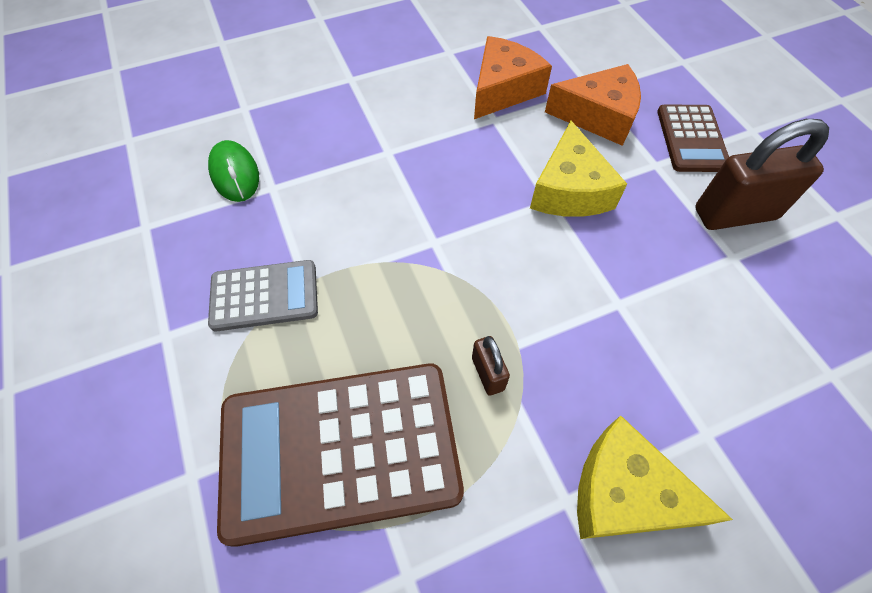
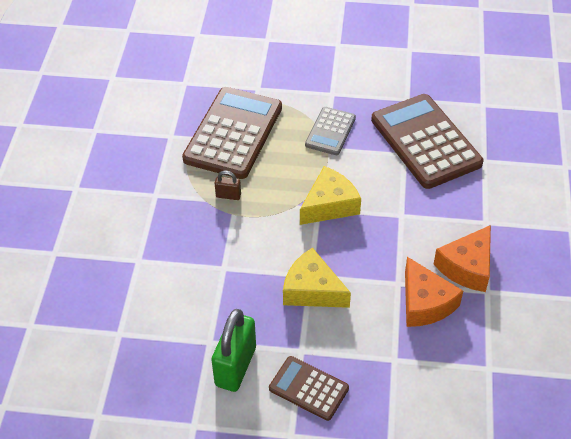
camera: 120 degrees right, 10 degrees down
green mouse [208,140,259,202] -> brown calculator [371,94,483,189]
orange cheese [545,64,641,146] -> orange cheese moved to [434,225,491,292]
yellow cheese [577,415,733,539] -> yellow cheese moved to [300,166,361,225]
brown padlock [695,119,829,230] -> green padlock [212,309,256,392]

